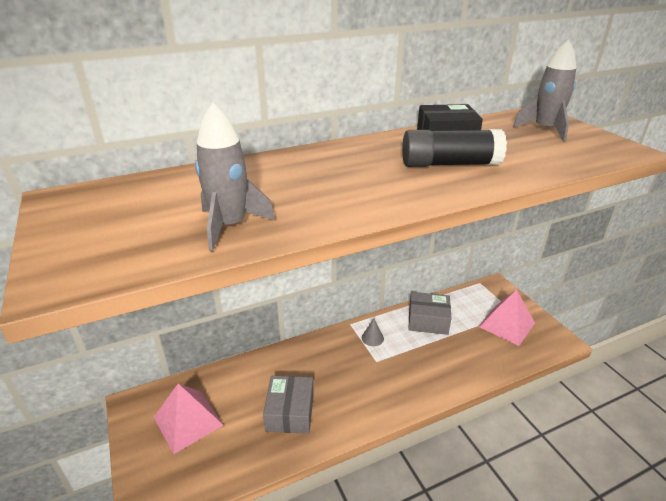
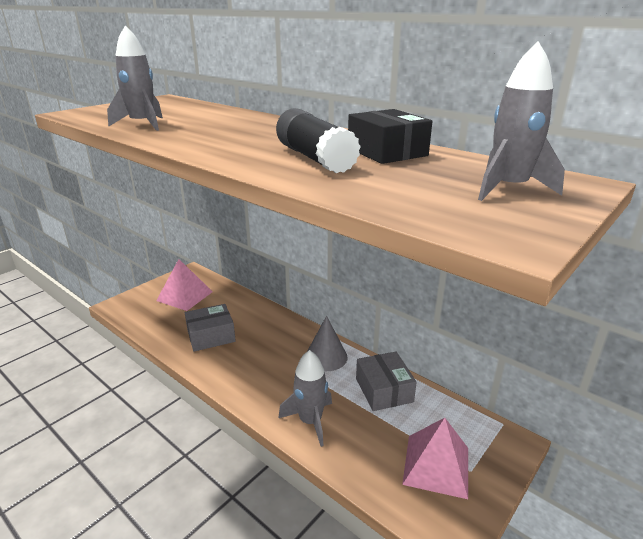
camera: 65 degrees right, 5 degrees down
grey cone [362,319,384,346] -> grey cone [308,316,348,371], size x1.74
none -> grey rocket [278,350,332,447]

